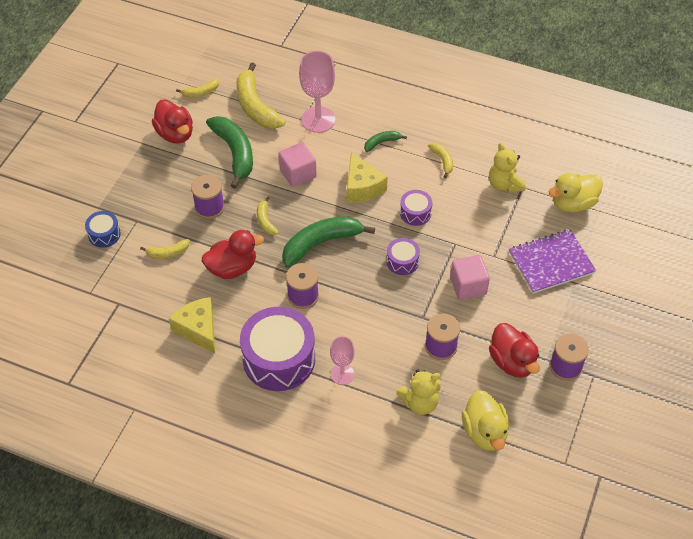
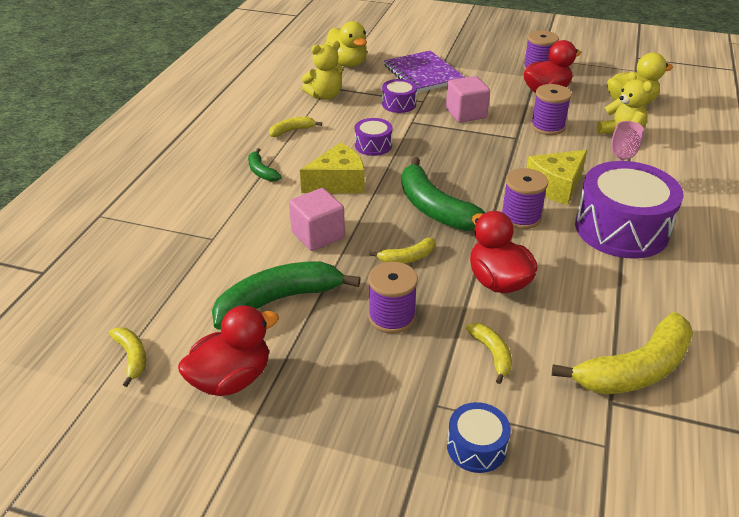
camera: 95 degrees left, 15 degrees down
yellow cheese [169,297,215,354] -> yellow cheese moved to [526,150,587,205]
yellow banana [236,63,285,129] -> yellow banana moved to [552,312,693,394]
pink goblet [299,51,335,133] -> none
purple drum [386,238,420,275] -> purple drum moved to [382,79,417,113]

